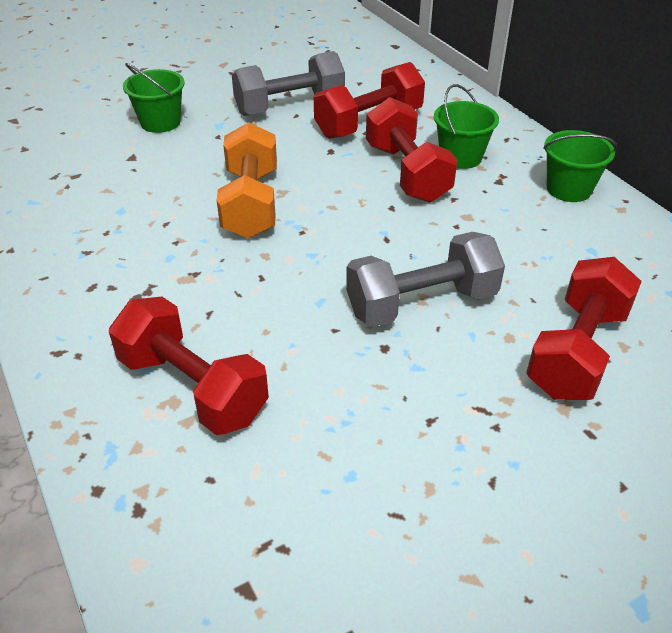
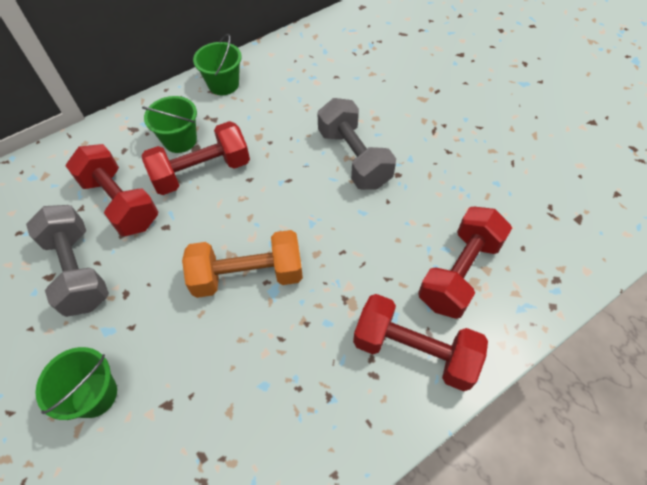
camera: 95 degrees left, 15 degrees up
red dumbbell [526,257,642,400] -> red dumbbell moved to [353,294,488,391]

